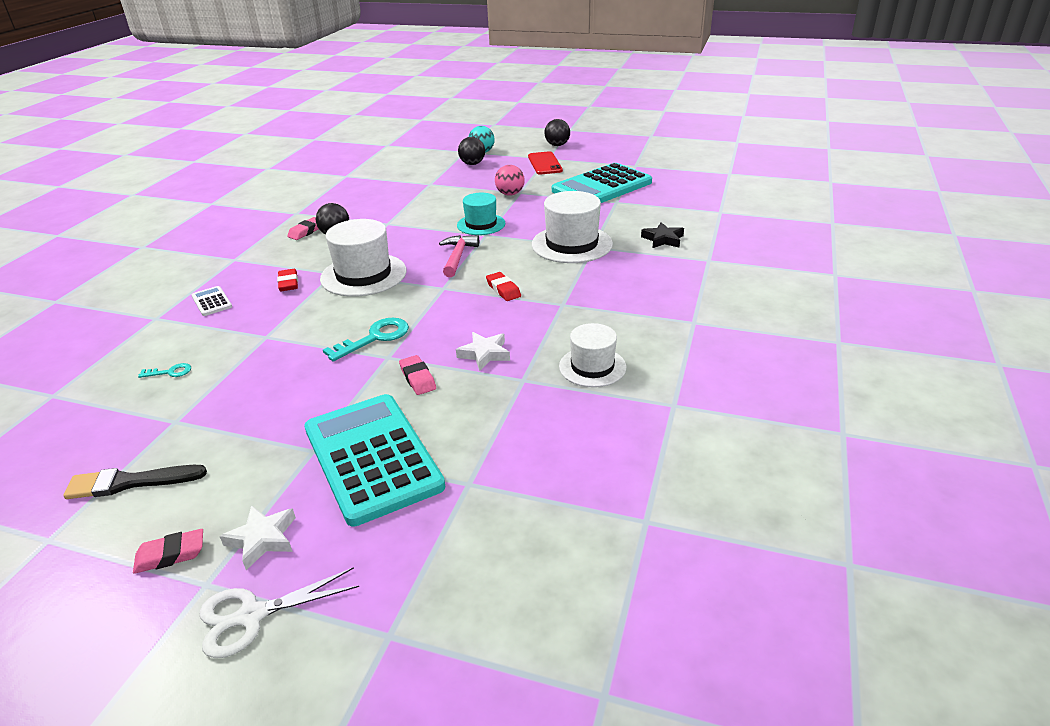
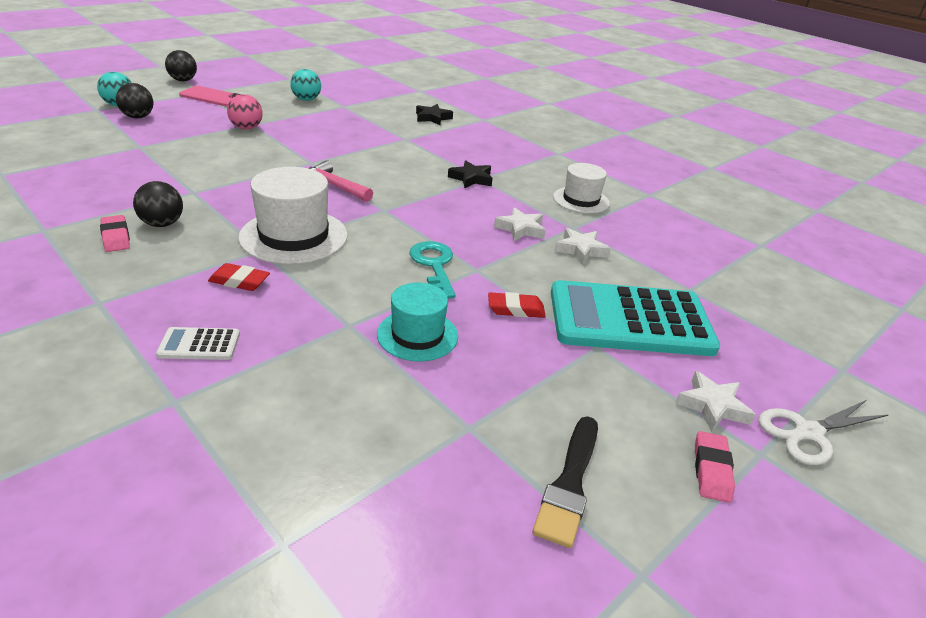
camera: 65 degrees left, 0 degrees up
turquoise key [138,363,191,378] -> none
white scissors [199,567,359,658] -> white scissors turned 60 degrees clockwise [758,400,888,465]
pink eraser [399,355,436,395] -> none
turquoise hat [457,193,505,235] -> turquoise hat moved to [377,283,458,362]
red eraser [486,272,521,301] -> red eraser moved to [488,292,546,318]
red phone [528,151,563,174] -> pink phone [179,86,241,107]
white hat [532,191,613,263] -> none
turquoise calculator [552,163,652,203] -> turquoise ball [290,69,321,101]
none -> black star [448,160,493,188]
none -> white star [554,228,611,265]

